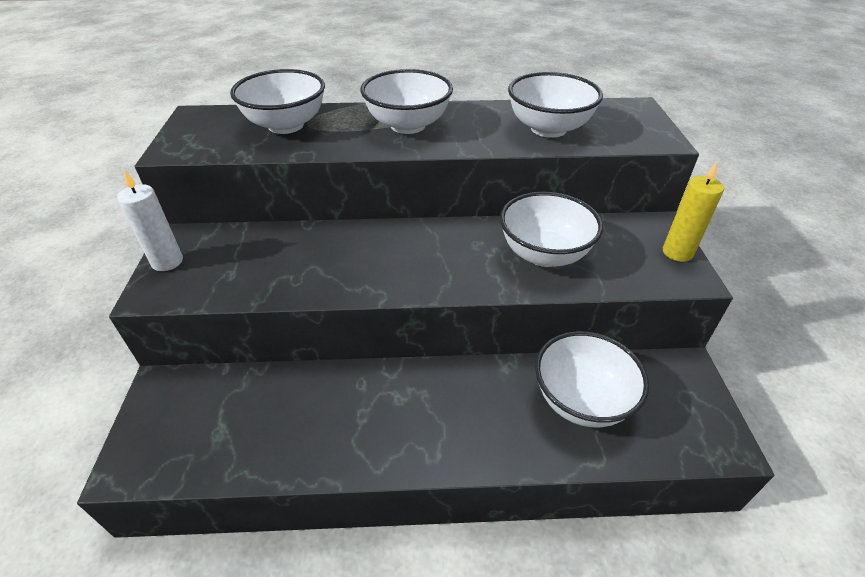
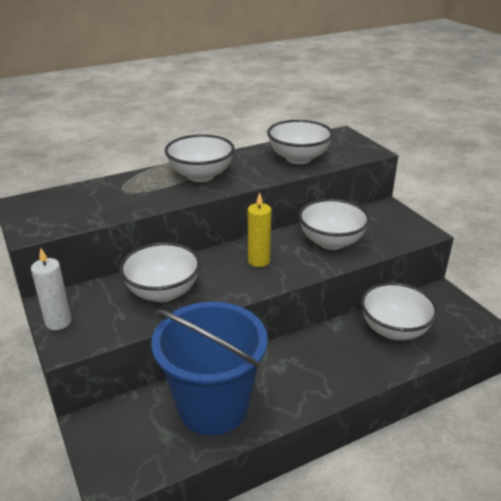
camera: 25 degrees left, 10 degrees down
white bowl [230,69,325,134] -> white bowl moved to [119,242,201,302]
yellow candle [663,162,724,262] -> yellow candle moved to [248,192,271,267]
none -> blue bucket [151,302,268,435]

